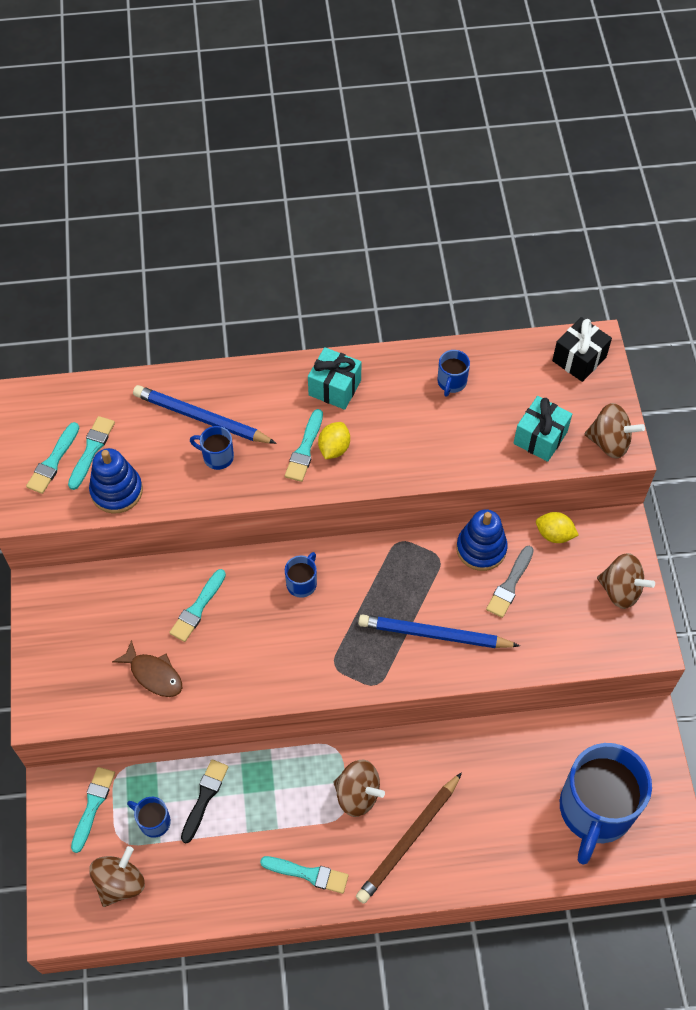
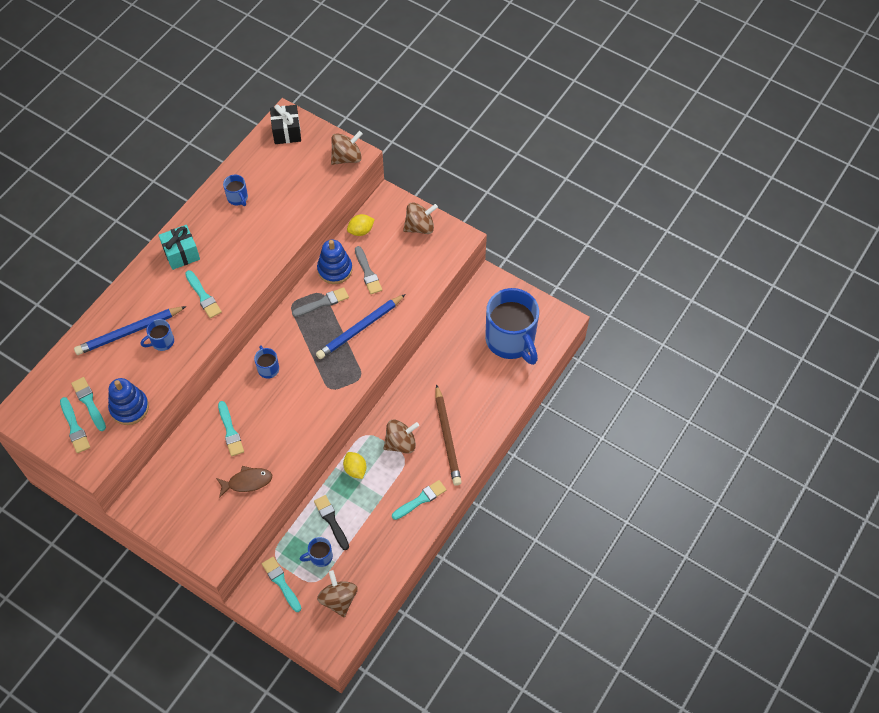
camera: 50 degrees left, 0 degrees up
yellow lemon [318,422,350,459] -> yellow lemon moved to [343,452,367,479]
turquoise gift [514,396,572,462] -> none
none -> grey brush [292,287,349,317]

